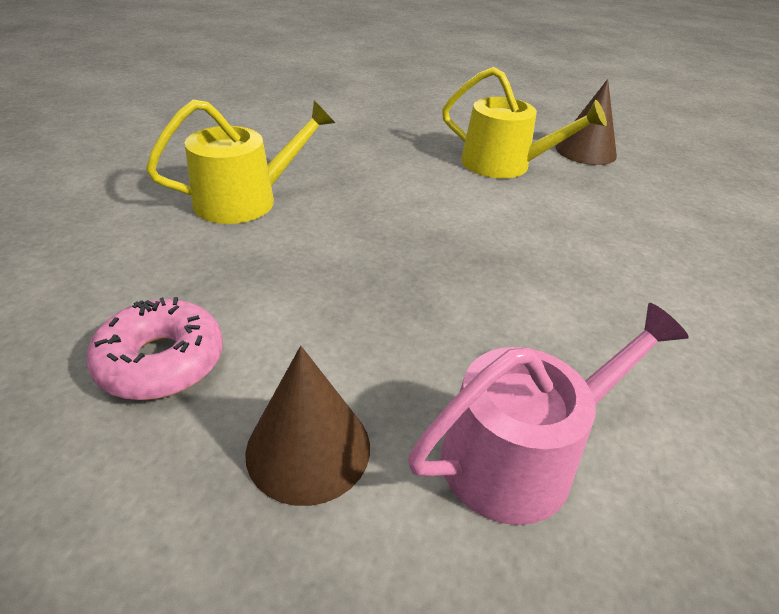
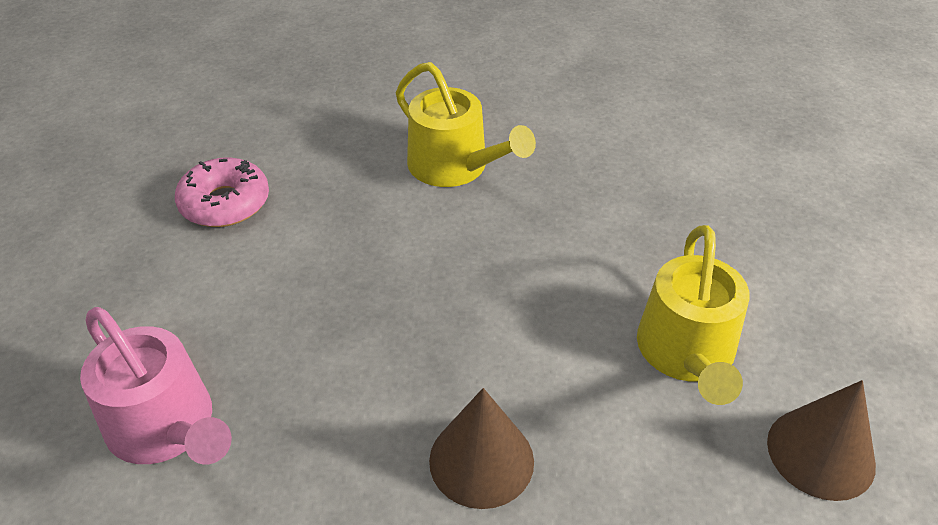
camera: 75 degrees right, 5 degrees up
brown cone [245,346,370,506] -> brown cone moved to [429,388,534,509]

